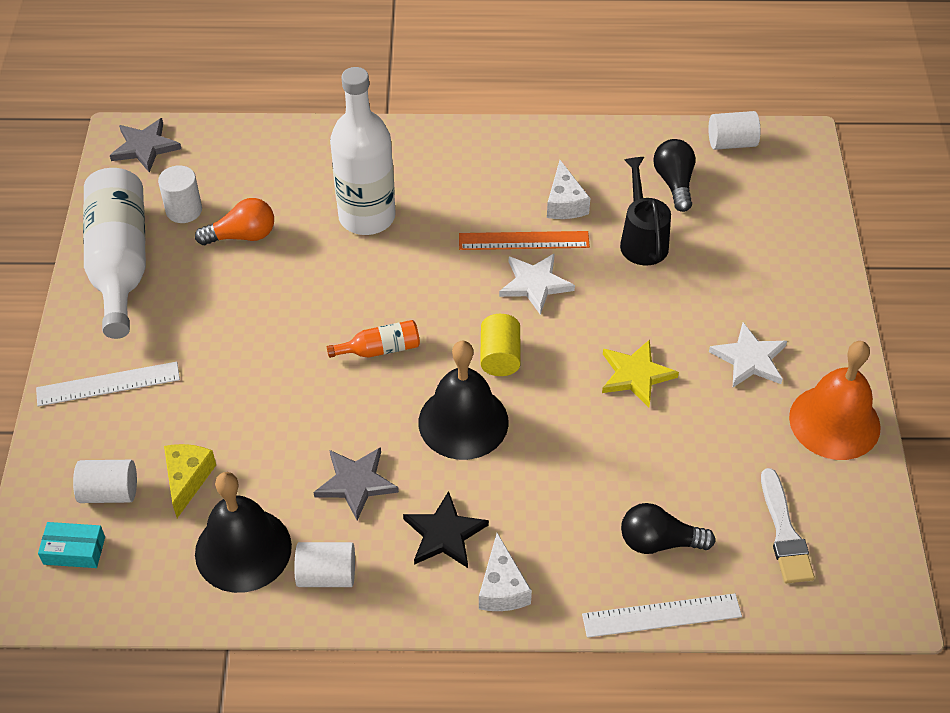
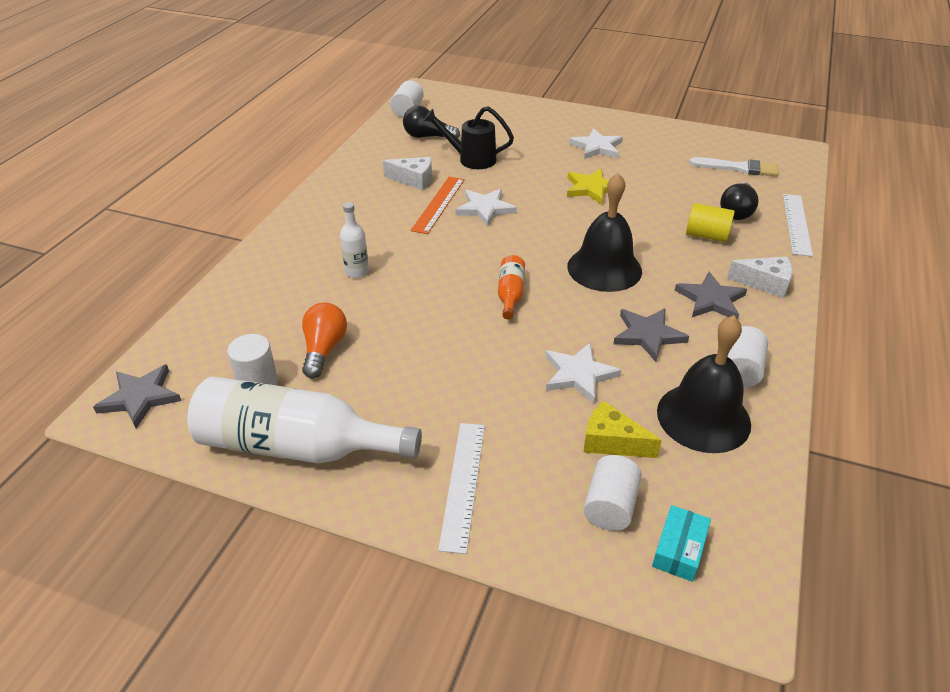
camera: 70 degrees left, 10 degrees down
white bottle [330,67,396,235] -> white bottle [340,202,369,278], size x0.45
black star [403,491,489,568] -> grey star [675,272,747,319]
yellow cylinder [480,314,521,376] -> yellow cylinder moved to [686,203,735,242]
orange bell [789,341,881,460] -> none
none -> white star [545,343,621,403]

